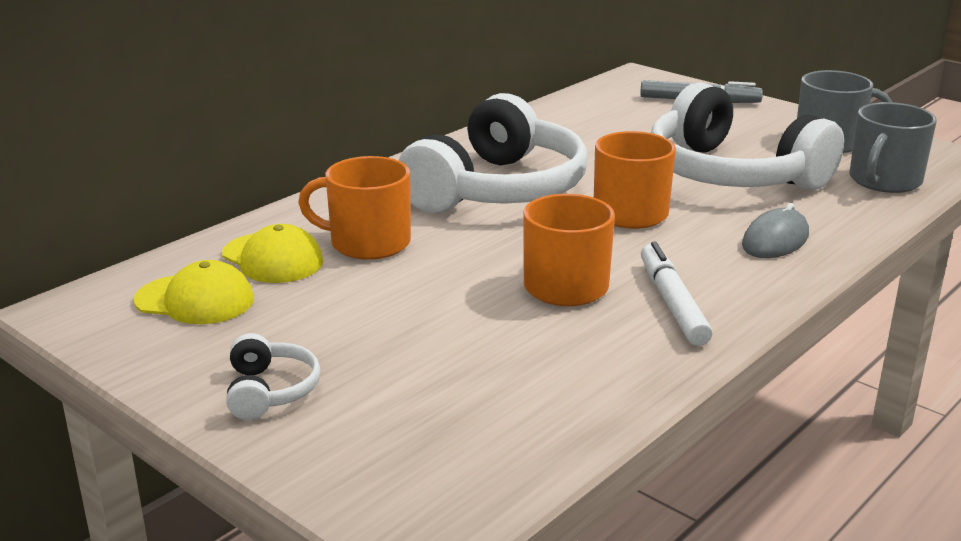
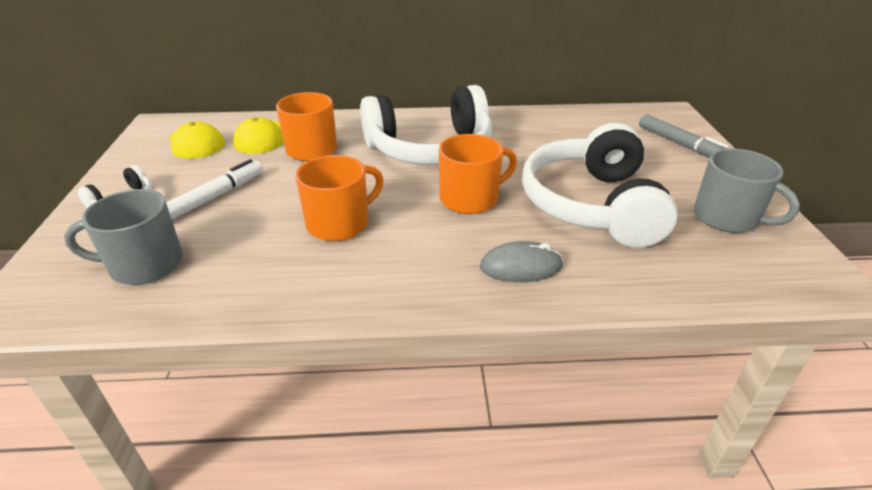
camera: 45 degrees right, 10 degrees up
white marker [641,242,713,346] -> white marker moved to [166,159,263,219]
grey mug [850,102,937,193] -> grey mug moved to [64,189,183,285]

